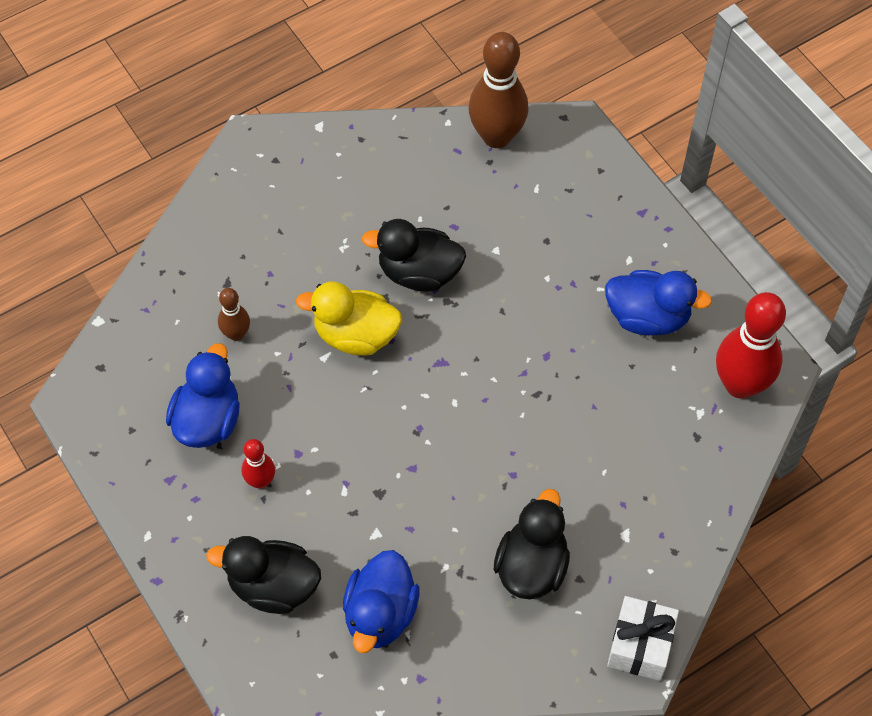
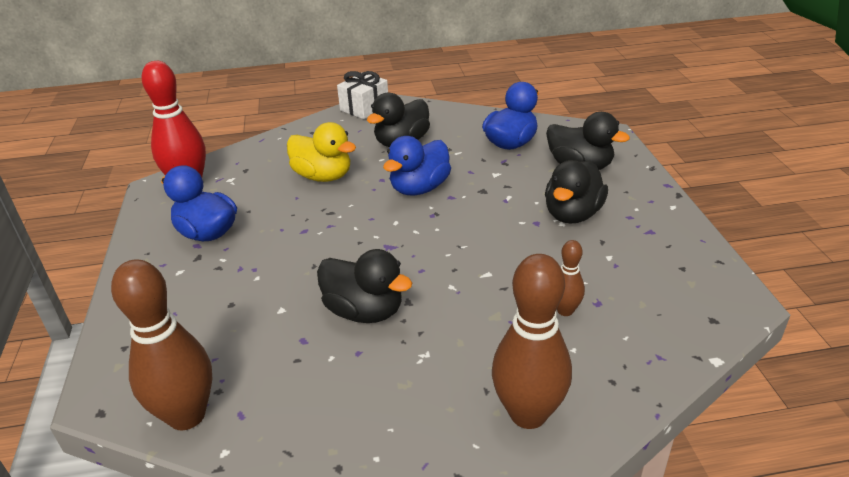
camera: 155 degrees left, 25 degrees down
blue duck [166,343,240,448] -> blue duck moved to [383,136,451,195]
red bowling pin [242,439,275,489] -> black duck [545,160,608,224]
yellow duck [296,282,402,356] -> yellow duck moved to [287,122,356,182]
none -> brown bowling pin [492,254,572,429]

